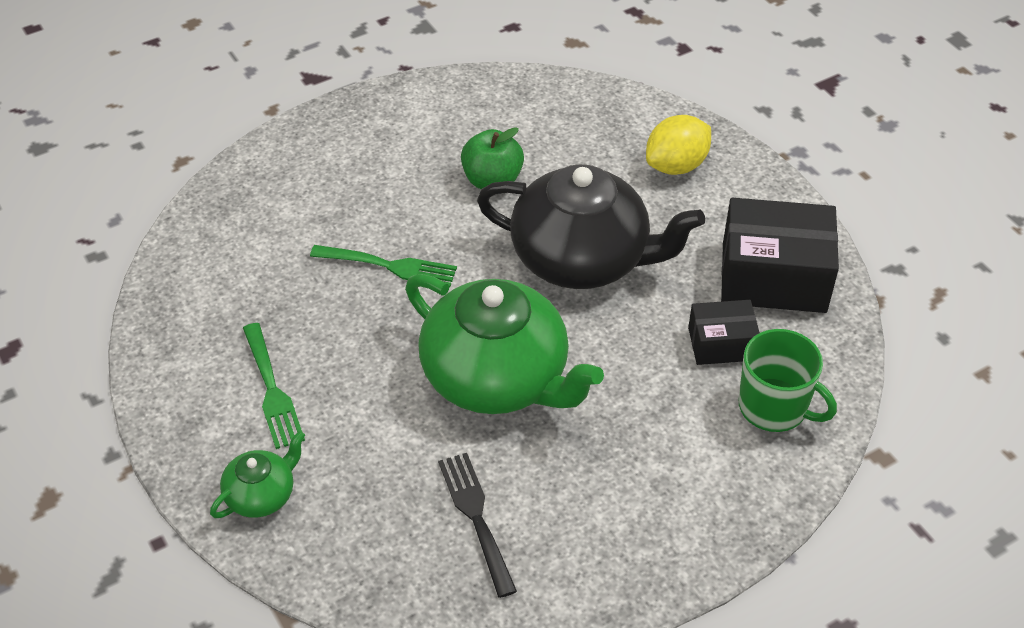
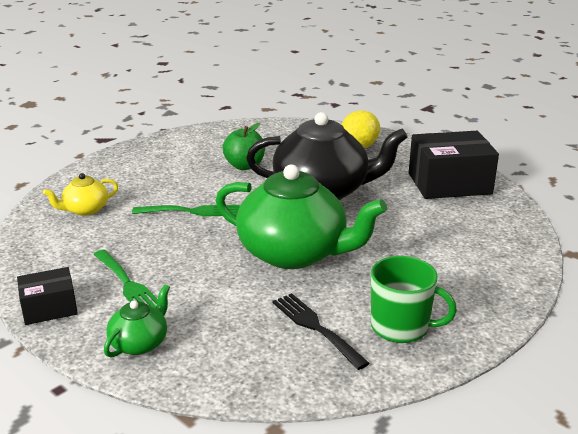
camera: 15 degrees left, 20 degrees down
black box [688,300,760,365] -> black box moved to [17,267,78,325]
green mug [739,329,837,432] -> green mug moved to [371,256,457,343]
none -> yellow teapot [43,173,118,216]

